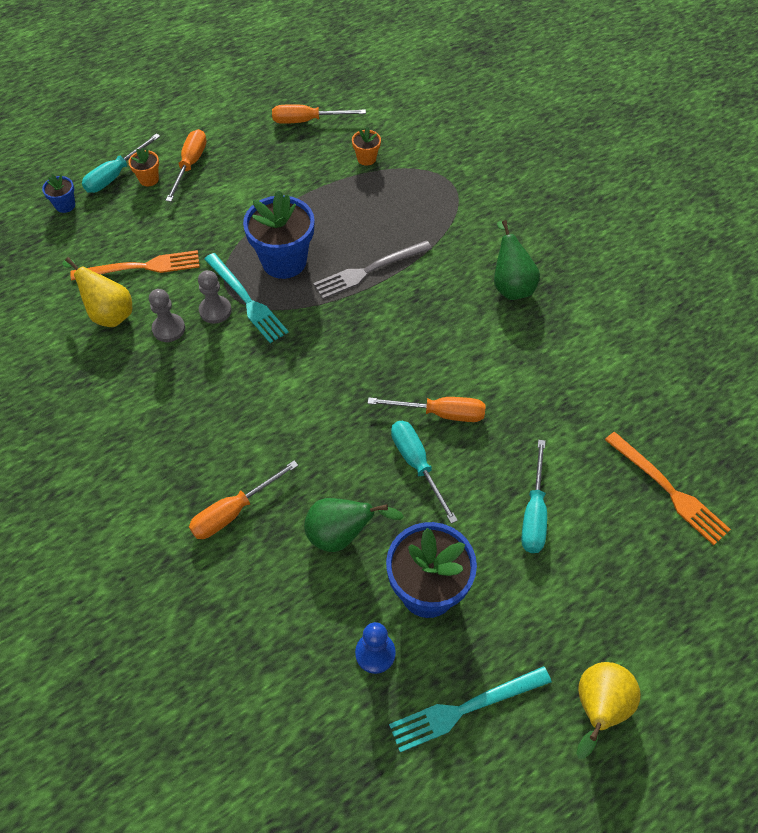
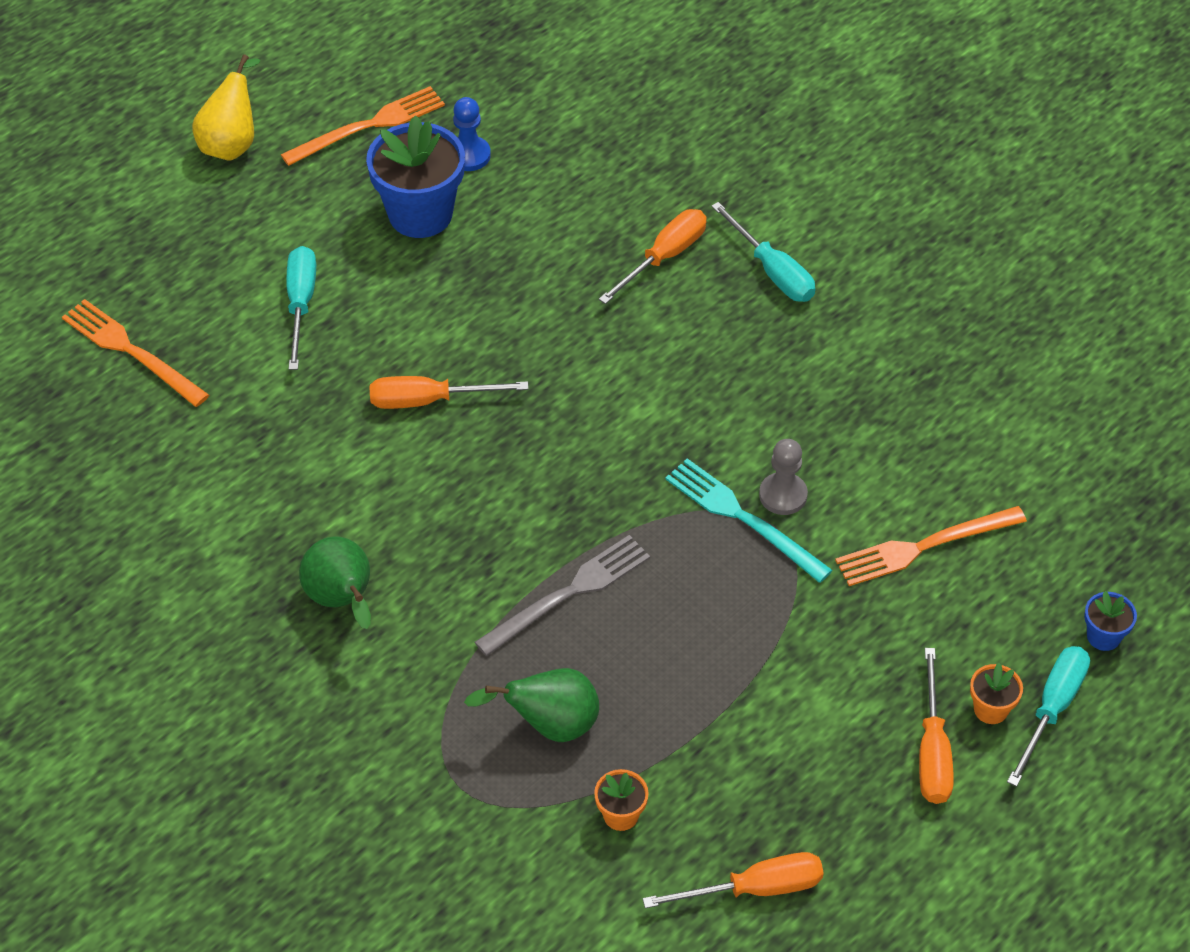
camera: 170 degrees right, 5 degrees down
yellow pear [62,257,132,327] -> none
grey pawn [149,289,185,342] -> none
blue flower pot [243,190,314,279] -> none
green pear [304,498,404,552] -> green pear moved to [464,668,599,742]
turquoise fork [389,666,552,752] -> orange fork [281,86,445,166]
turquoise screwdriver [391,421,458,524] -> turquoise screwdriver moved to [711,202,815,302]

